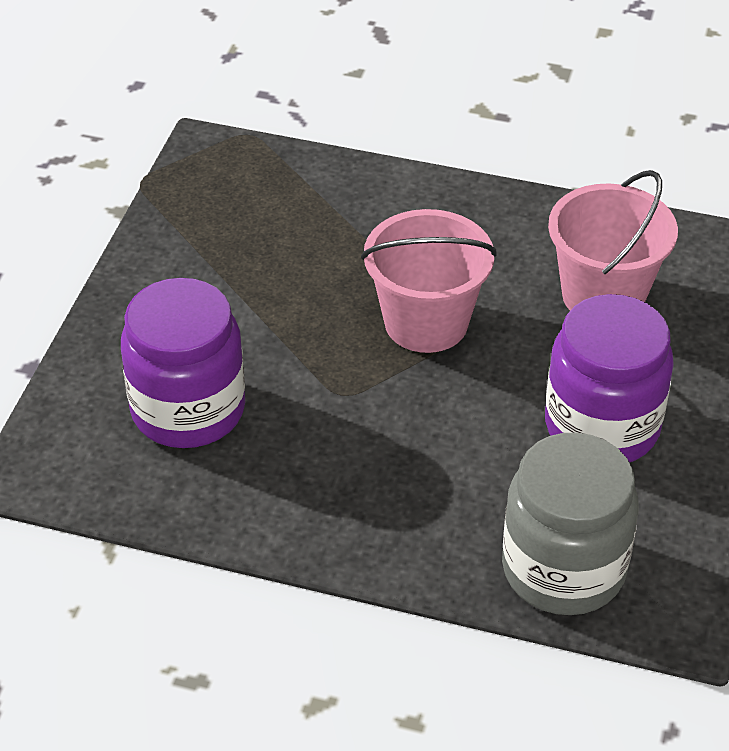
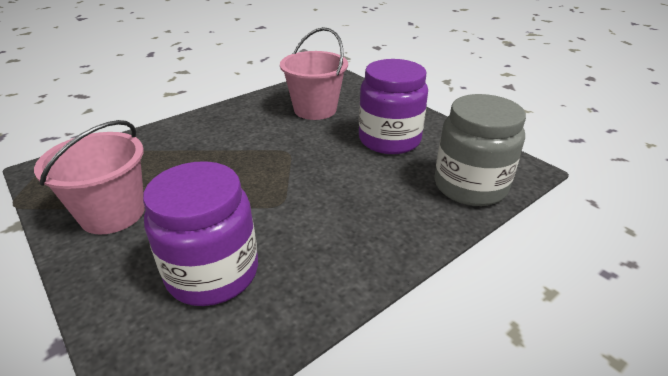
camera: 55 degrees left, 10 degrees down
pink bucket [361,209,497,353] -> pink bucket moved to [34,120,145,235]

